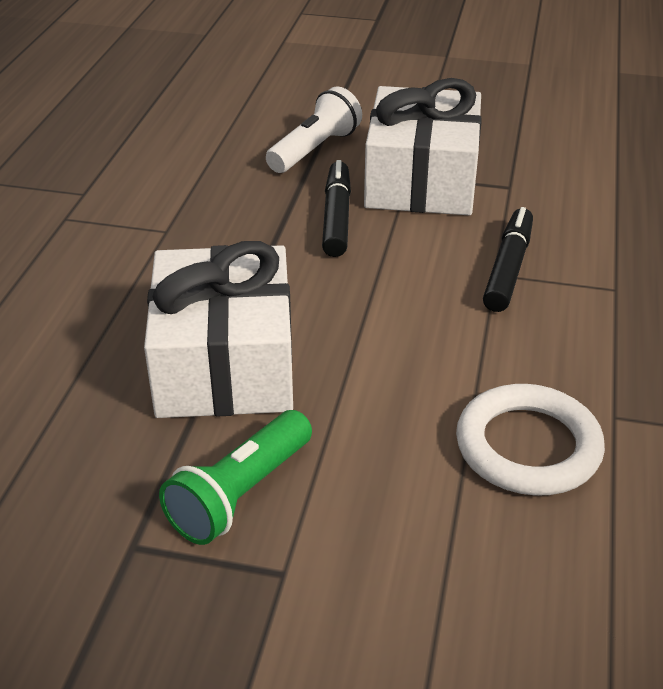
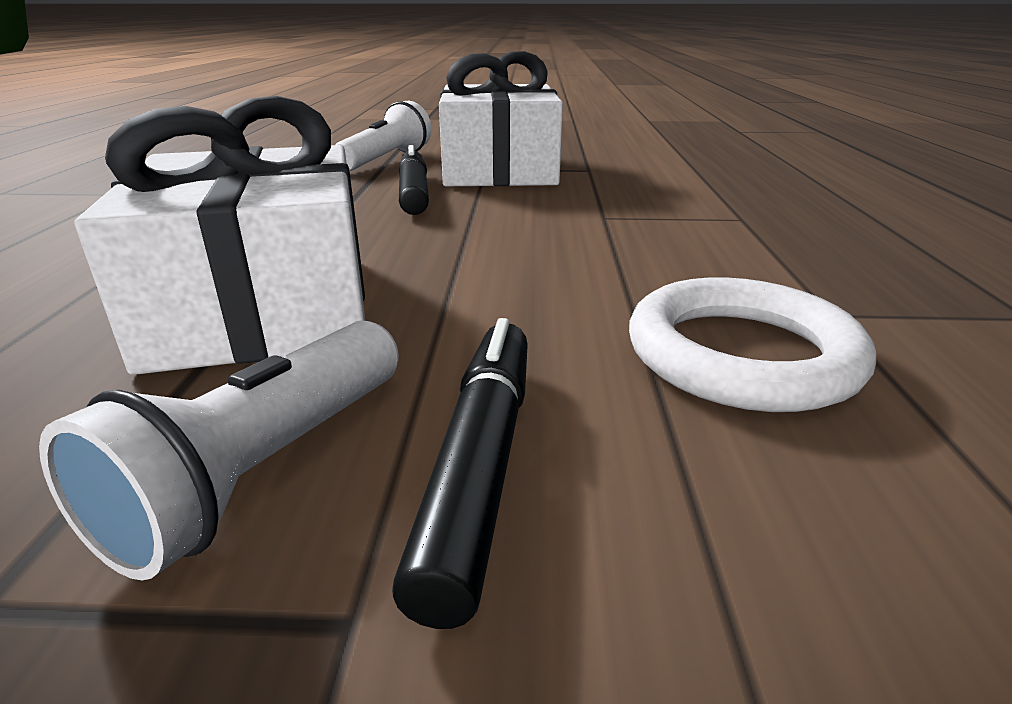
camera: 10 degrees left, 10 degrees down
green flashlight [159,410,312,545] -> white flashlight [39,320,399,580]
black marker [483,207,533,312] -> black marker moved to [392,318,528,629]

